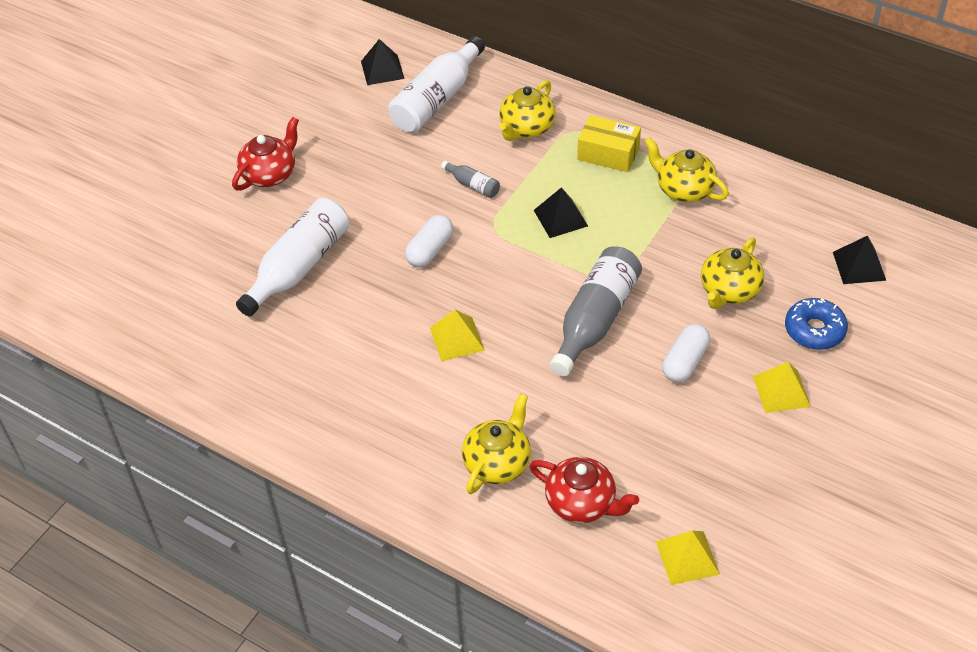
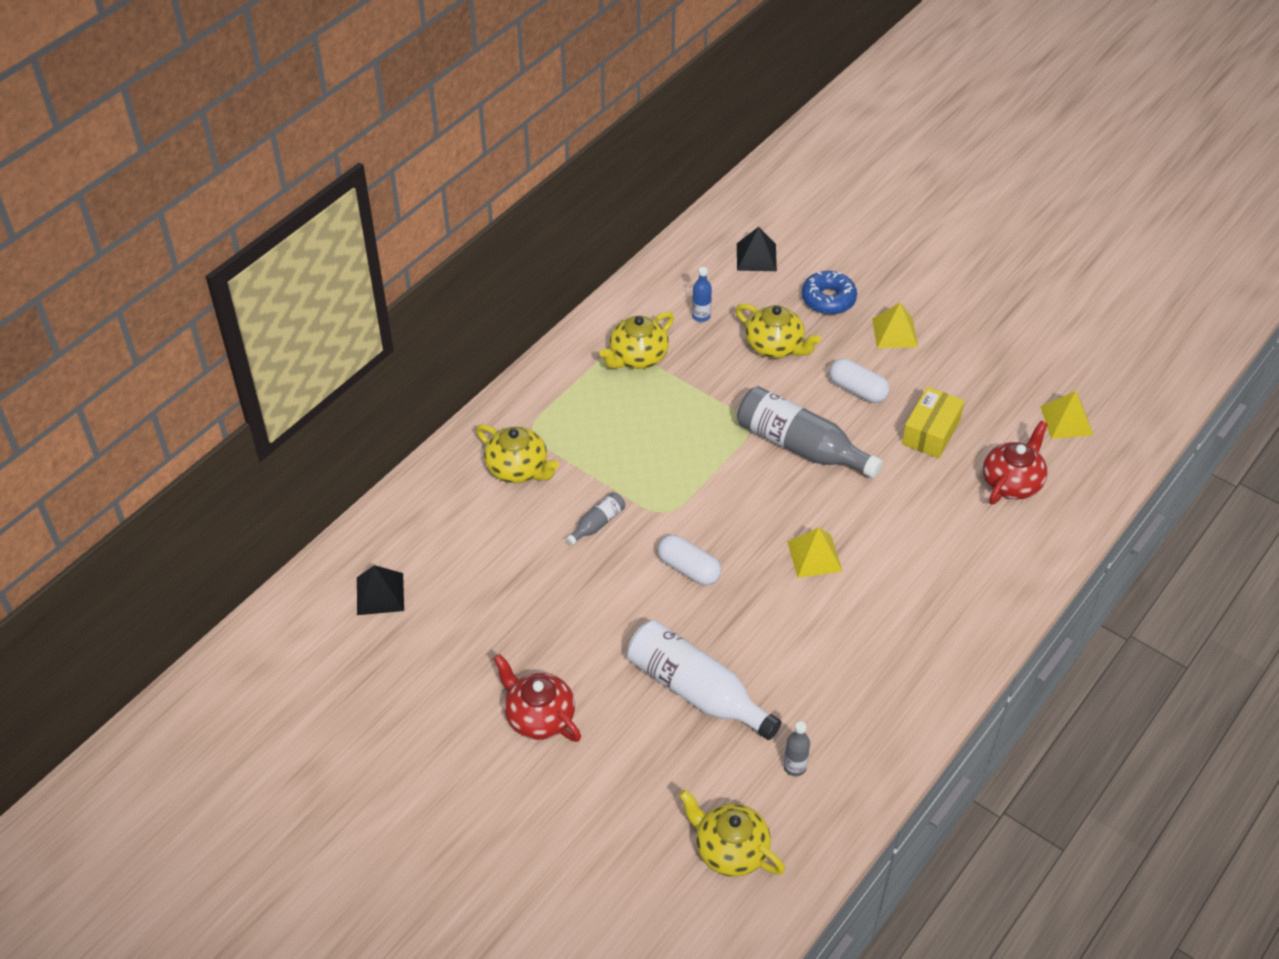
camera: 85 degrees left, 0 degrees up
white bottle [388,36,485,133] -> none
yellow teapot [462,393,531,494] -> yellow teapot moved to [679,790,785,877]
black pyramid [534,187,588,238] -> none
yellow box [577,115,641,172] -> yellow box moved to [902,387,965,459]
none -> blue bottle [692,267,712,322]
none -> grey bottle [784,721,810,776]

